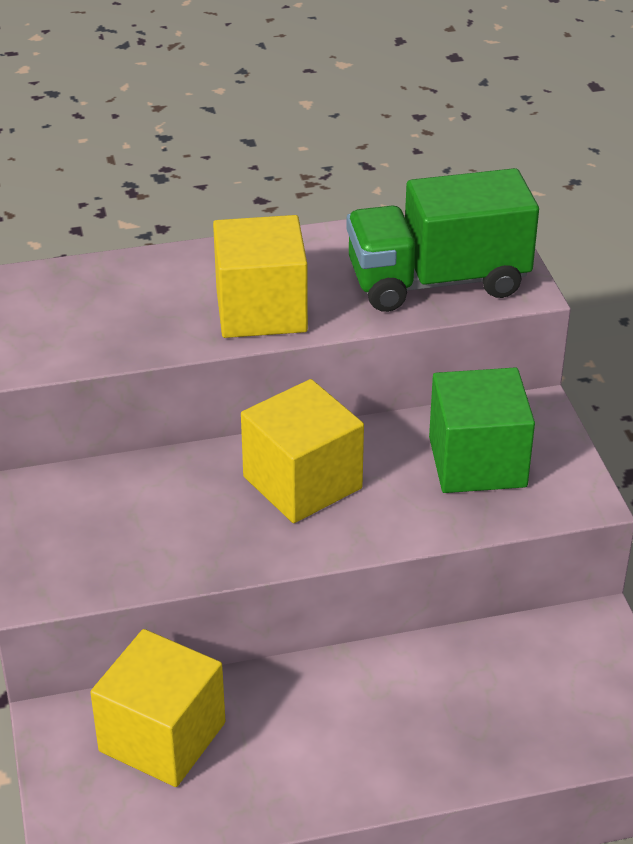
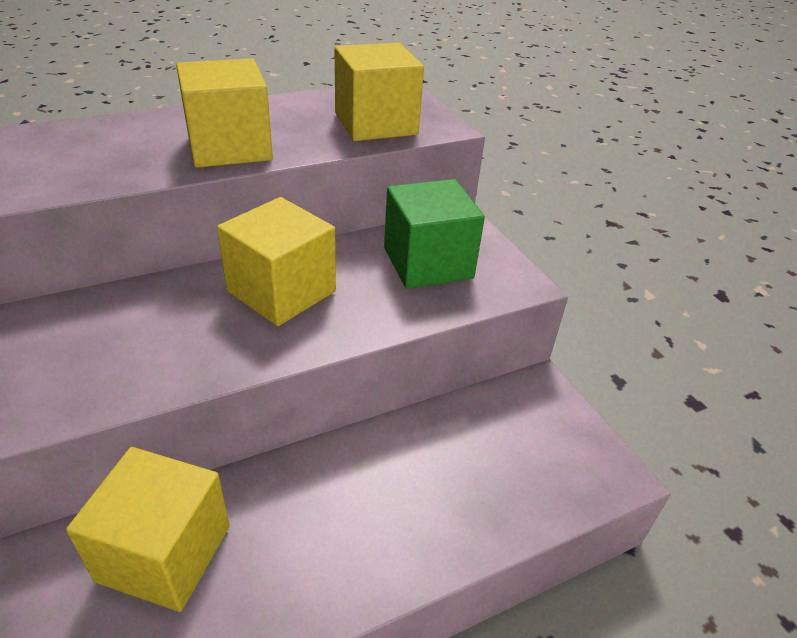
camera: 15 degrees left, 0 degrees up
green truck [346,168,539,312] -> yellow cube [335,43,424,141]

